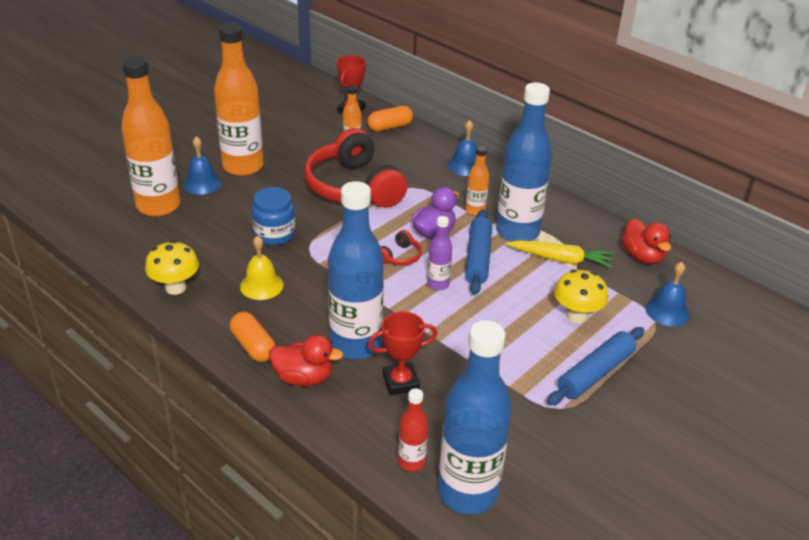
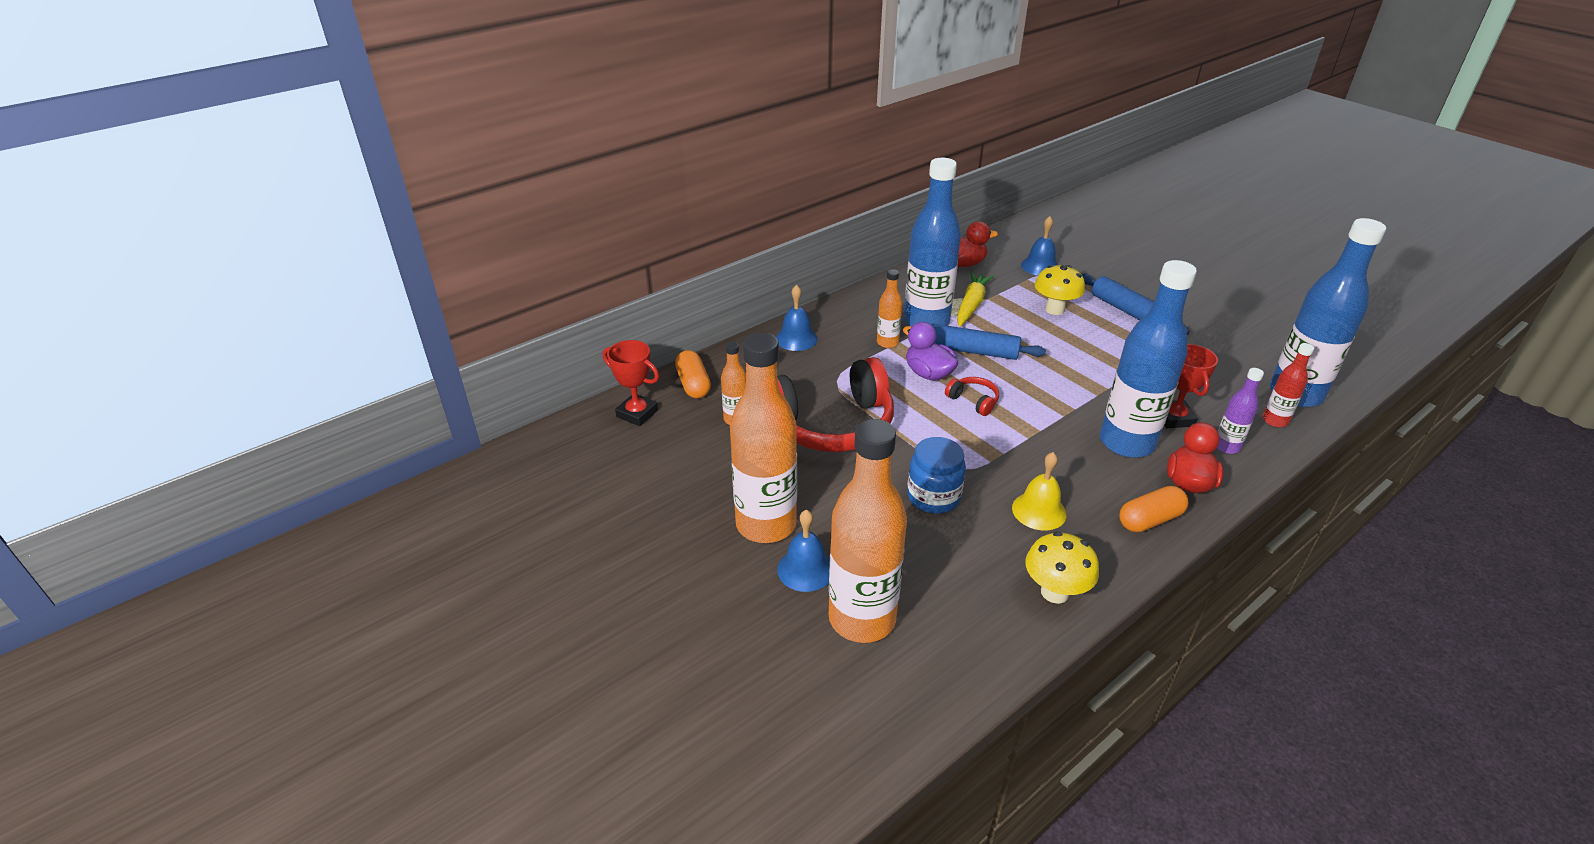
camera: 80 degrees left, 0 degrees up
purple bottle [427,216,452,290] -> purple bottle moved to [1217,368,1264,454]

